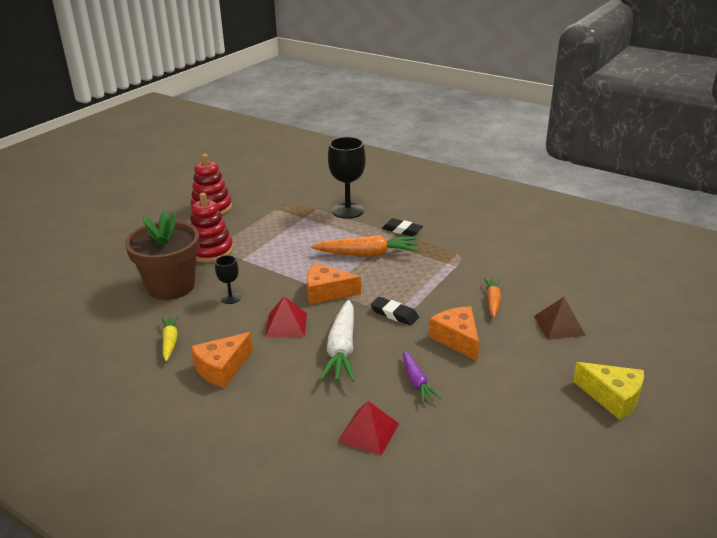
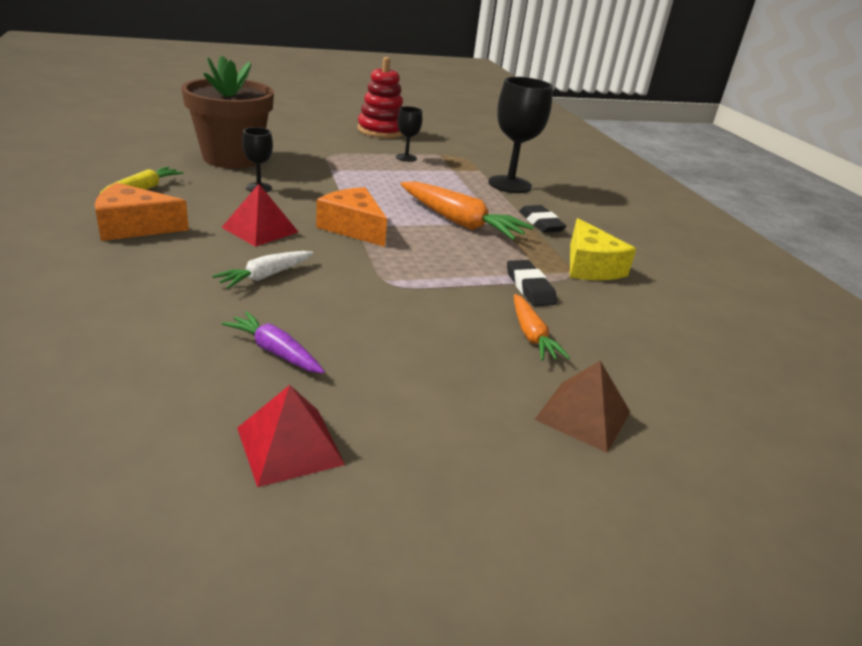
camera: 35 degrees right, 0 degrees up
red stacking toy [190,193,233,263] -> none
white carrot [319,300,355,382] -> white carrot [212,251,314,289], size x0.57
red pyramid [338,401,399,456] -> red pyramid moved to [237,385,345,487]
black eraser [370,297,419,325] -> black eraser moved to [507,260,557,306]
purple carrot [403,351,441,403] -> purple carrot turned 105 degrees clockwise [222,311,325,373]
orange cheese [429,306,479,361] -> none
orange carrot [484,278,501,318] -> orange carrot turned 120 degrees clockwise [514,294,570,361]
yellow cheese [573,362,644,420] -> yellow cheese moved to [570,218,636,280]
none -> black goblet [396,106,422,162]

